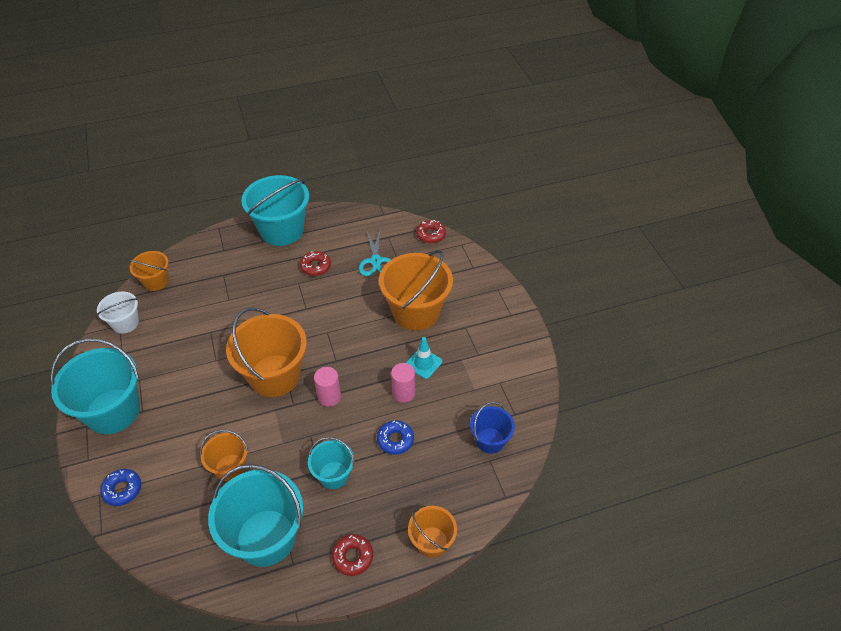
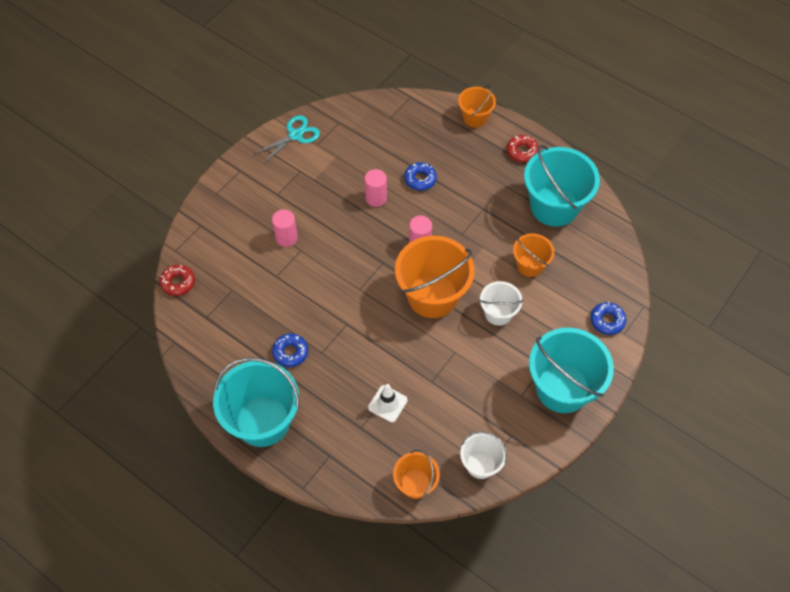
camera: 125 degrees left, 10 degrees up
red donut [300,251,331,276] -> blue donut [272,333,308,367]
turquoise bucket [308,437,354,489] -> none
turquoise scissors [359,230,391,276] -> turquoise scissors moved to [254,115,320,164]
orange bucket [379,250,453,331] -> pink cylinder [272,209,298,247]
turquoise traffic cone [406,337,442,379] -> none
blue bucket [470,402,515,454] -> none
none -> white traffic cone [368,384,408,423]
none -> white bucket [479,281,523,326]

